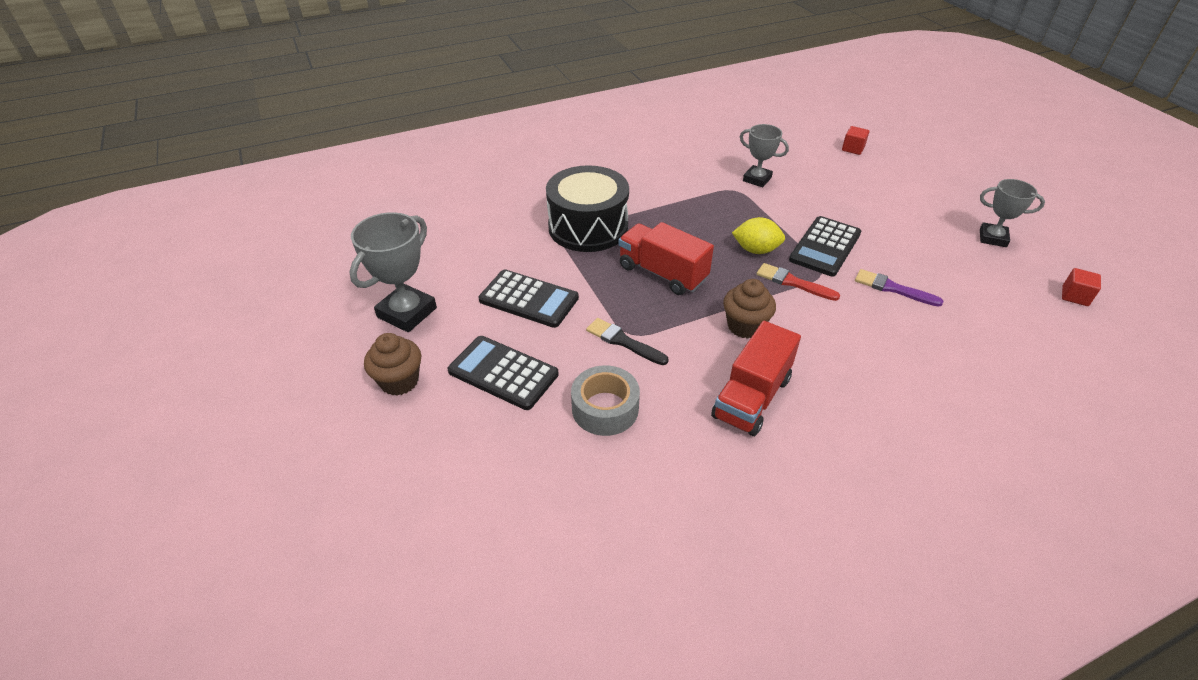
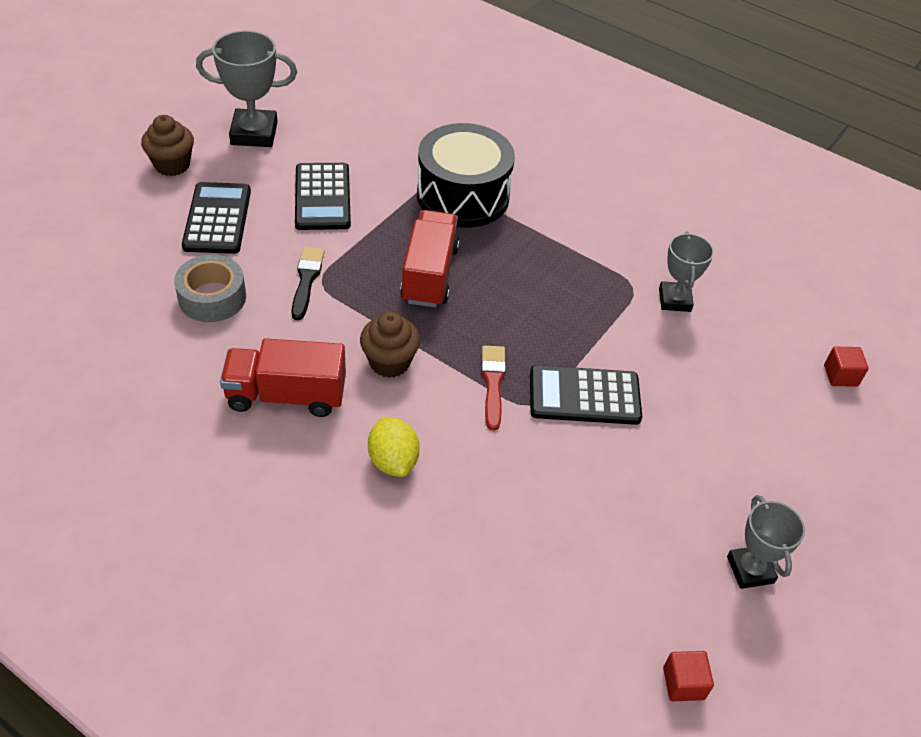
camera: 55 degrees right, 5 degrees up
yellow lemon [732,217,785,254] -> yellow lemon moved to [368,417,420,477]
purple brush [855,269,944,307] -> none

